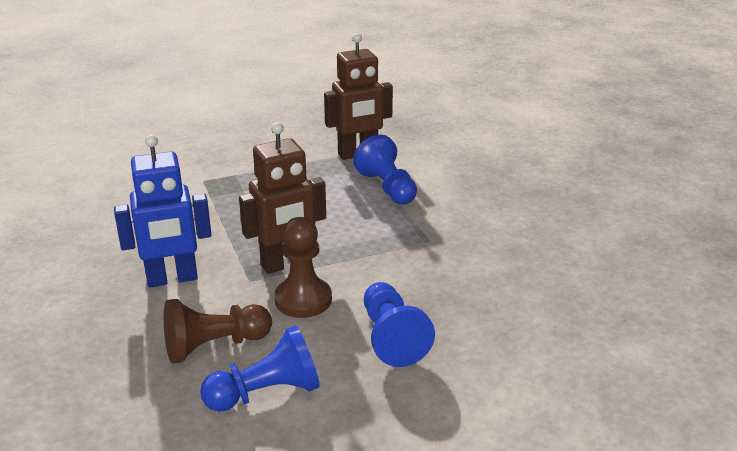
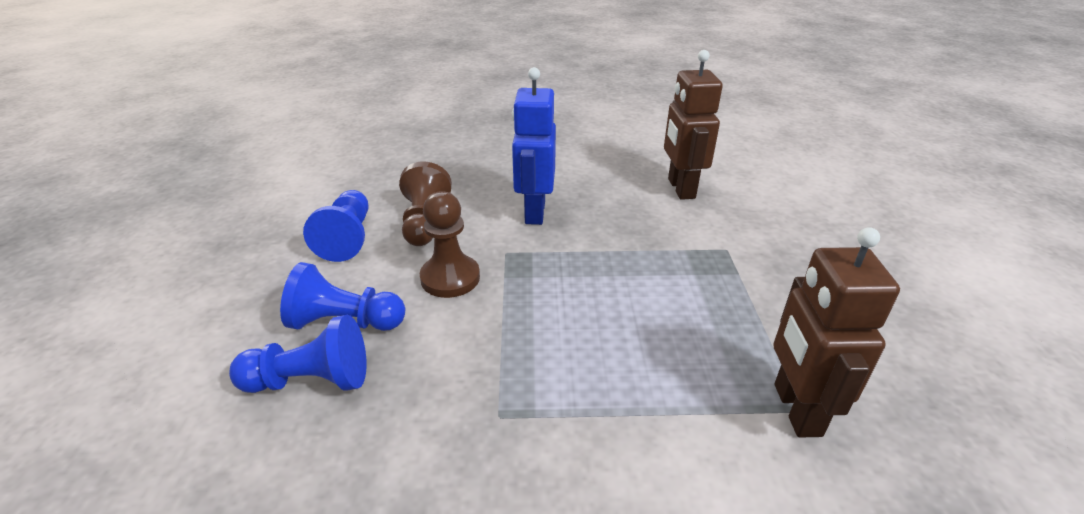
camera: 110 degrees right, 5 degrees up
brown robot [239,122,326,274] -> brown robot moved to [664,50,723,200]
blue pawn [353,135,417,204] -> blue pawn moved to [229,315,367,393]

